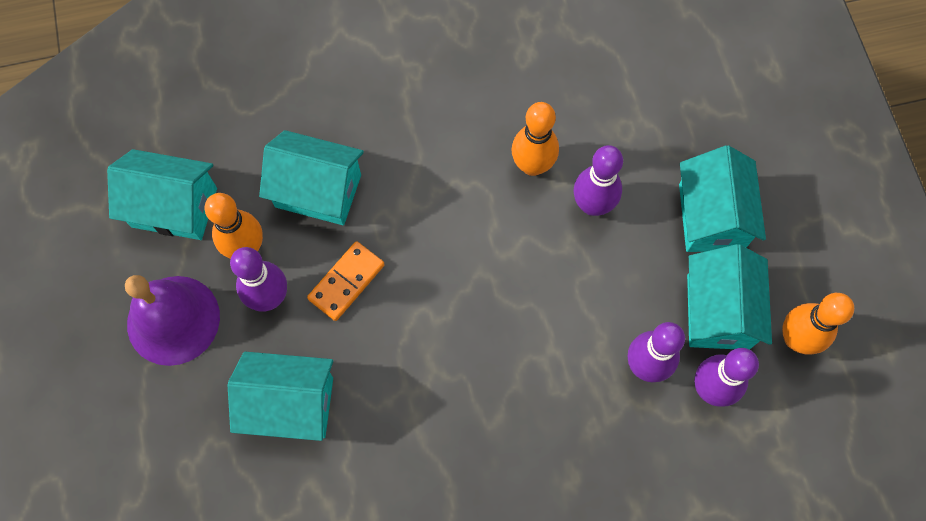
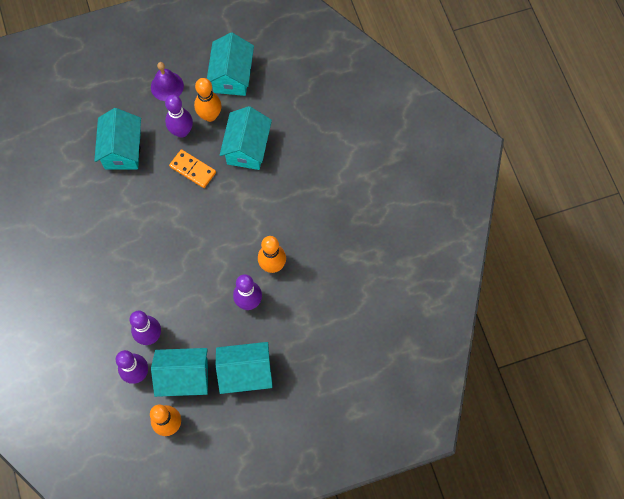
camera: 85 degrees right, 0 degrees up
purple bell [125,275,220,366] -> purple bell [151,62,184,101], size x0.66

